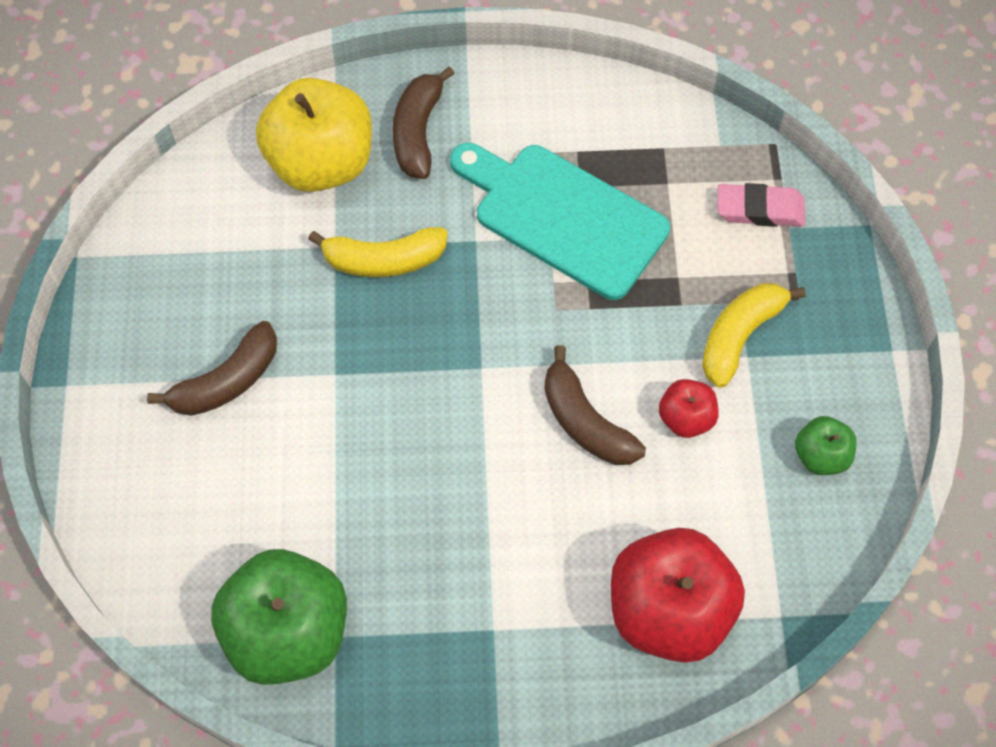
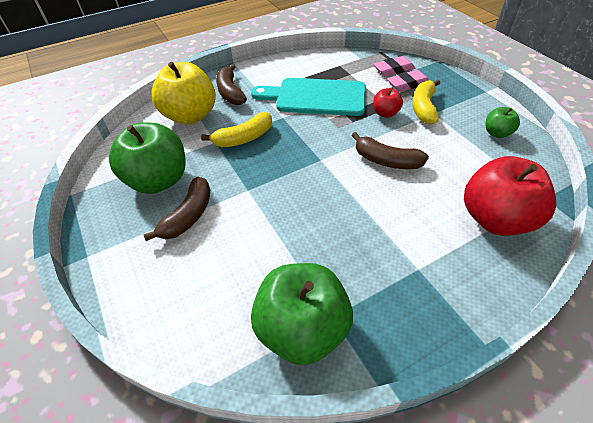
camera: 25 degrees left, 15 degrees down
red apple [659,379,718,438] -> red apple moved to [373,88,403,118]
none -> green apple [109,123,186,194]
none -> pink eraser [387,70,429,92]

